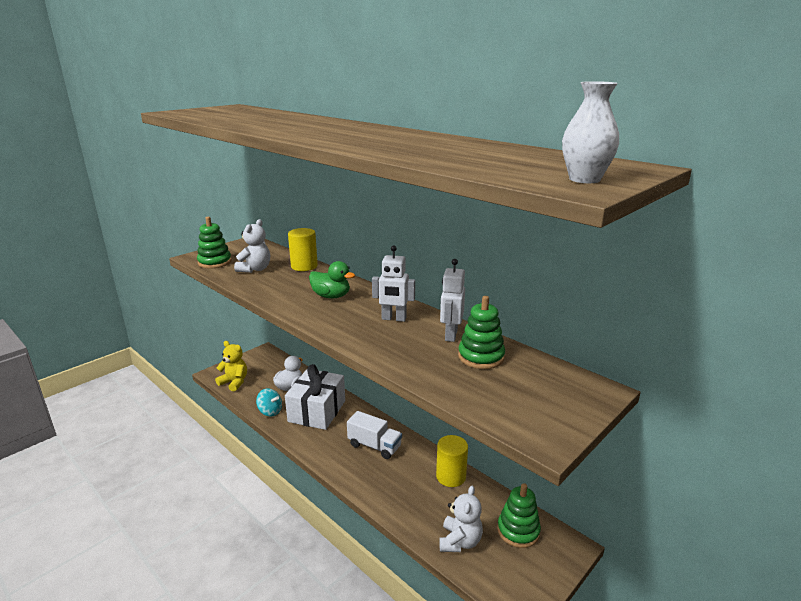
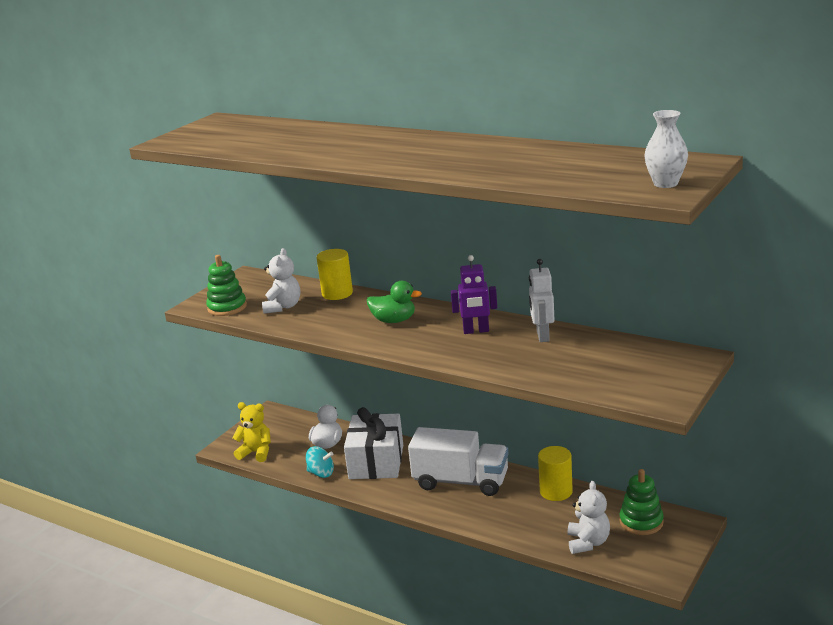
camera: 10 degrees left, 0 degrees up
white truck [347,411,402,459] -> white truck [408,427,508,496], size x1.56
white robot [372,245,415,322] -> purple robot [451,255,497,334]
green stacking toy [458,296,505,369] -> none

